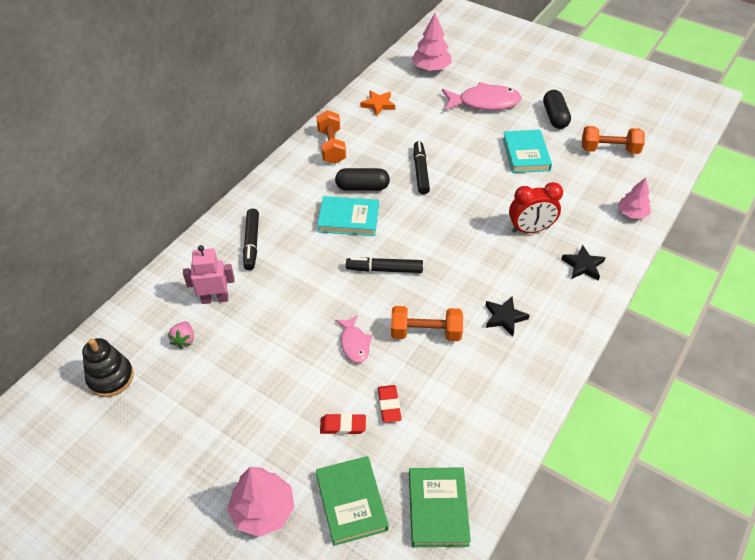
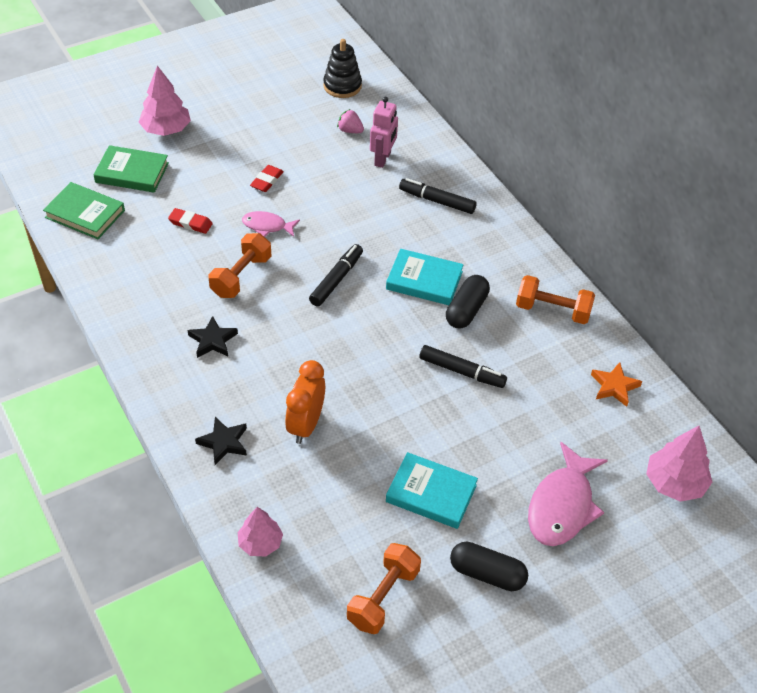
camera: 115 degrees right, 0 degrees up
turquoise book [317,196,379,236] -> turquoise book turned 75 degrees clockwise [386,249,464,305]
red eraser [320,413,366,435] -> red eraser moved to [250,165,284,192]
red clock [509,182,563,233] -> orange clock [285,360,325,444]

